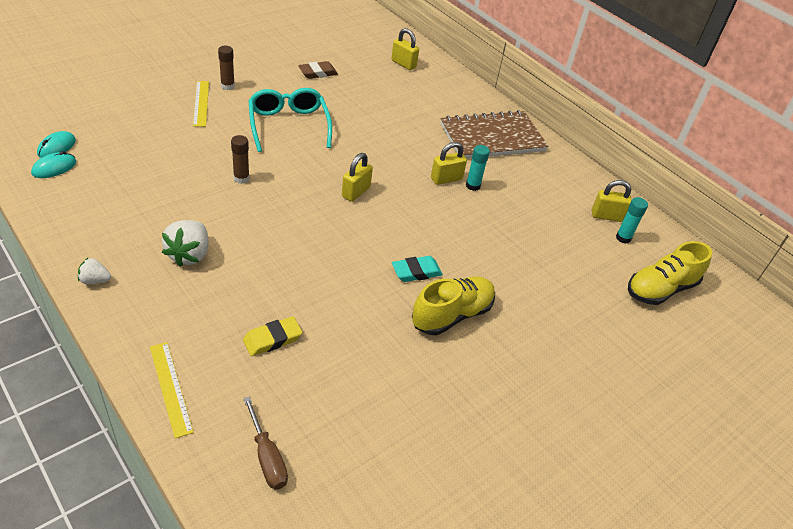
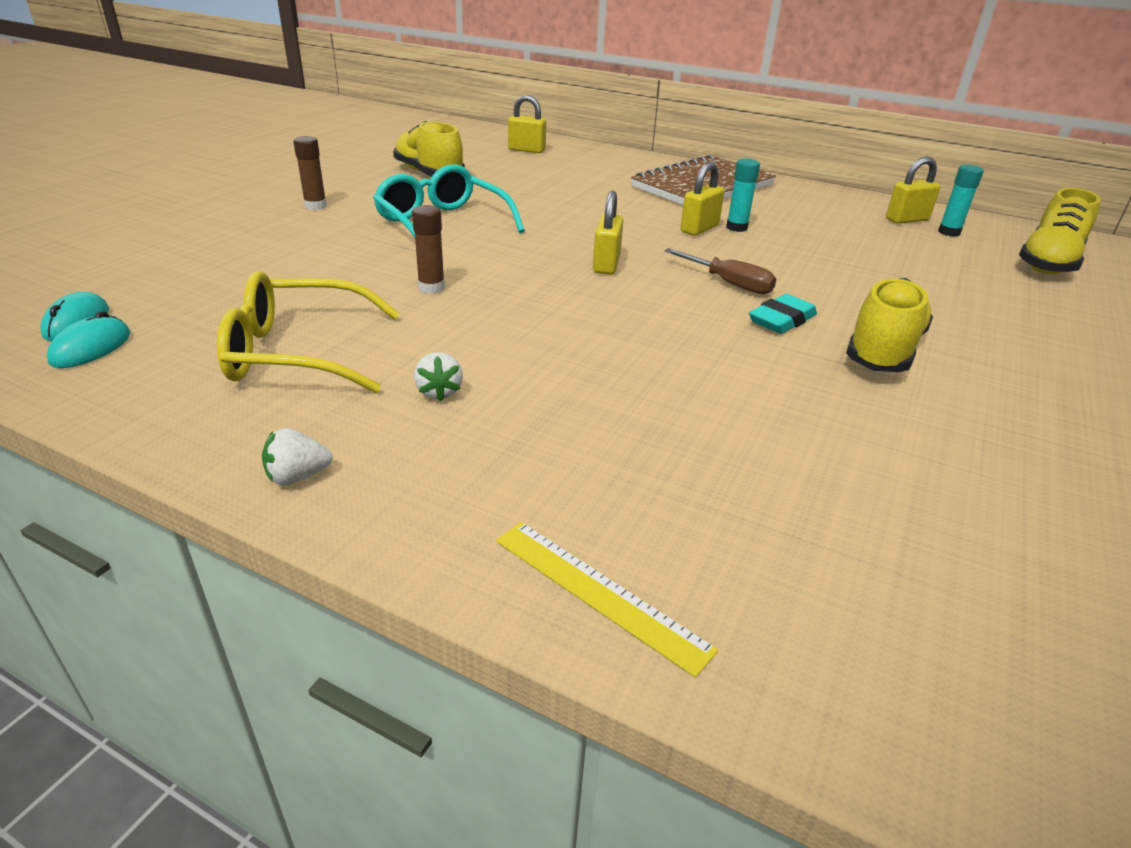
camera: 20 degrees left, 10 degrees down
white strawberry [162,220,209,267] -> white strawberry [414,352,463,401], size x0.56
yellow ruler [193,81,209,127] -> none
yellow eraser [243,316,302,356] -> none
brown screwdriver [243,396,288,489] -> brown screwdriver moved to [664,248,776,294]
brown eraser [298,61,338,79] -> yellow shoe [393,121,465,177]
none -> yellow glasses [217,271,400,393]

